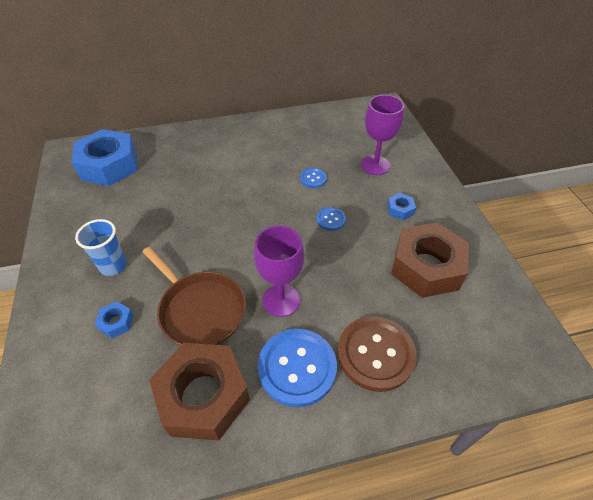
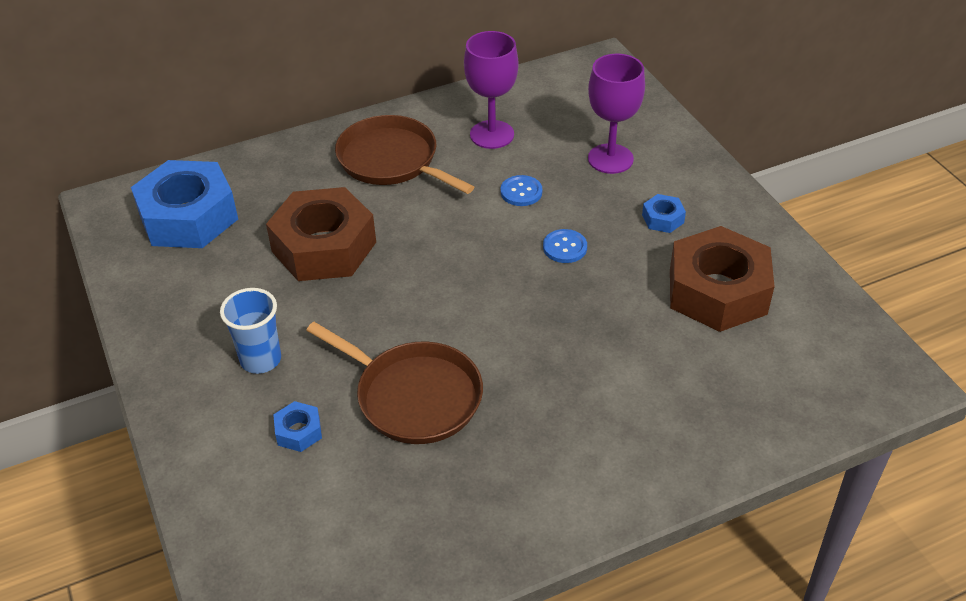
camera: 10 degrees left, 5 degrees down
brown nut [149,343,250,441] -> brown nut moved to [266,187,376,281]
purple goblet [254,226,304,317] -> purple goblet moved to [464,31,519,149]
blue button [258,329,337,407] -> none
brown button [338,316,417,392] -> none
none -> brown pan [335,115,474,194]

